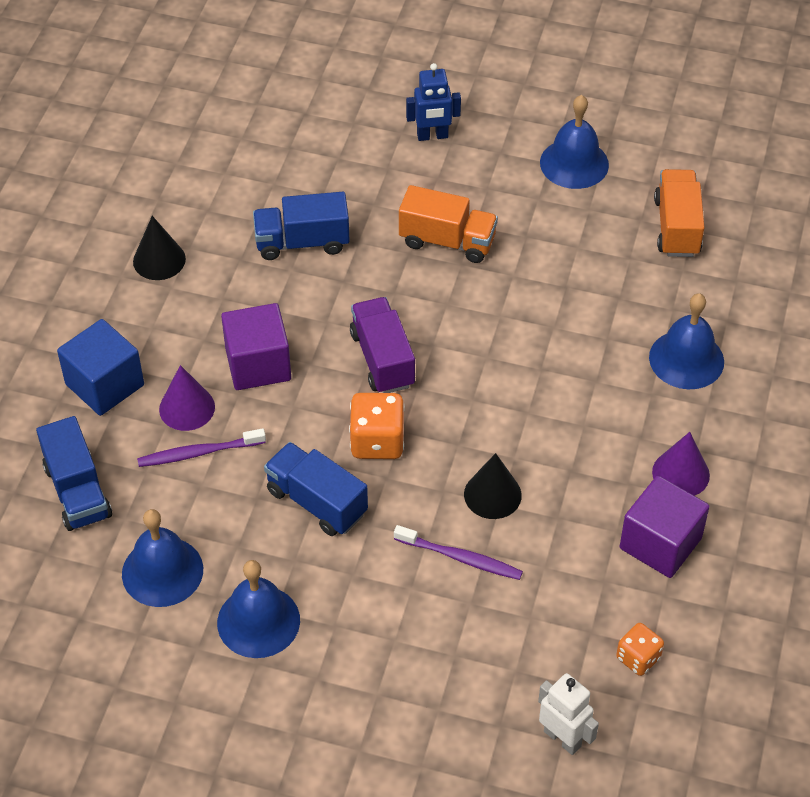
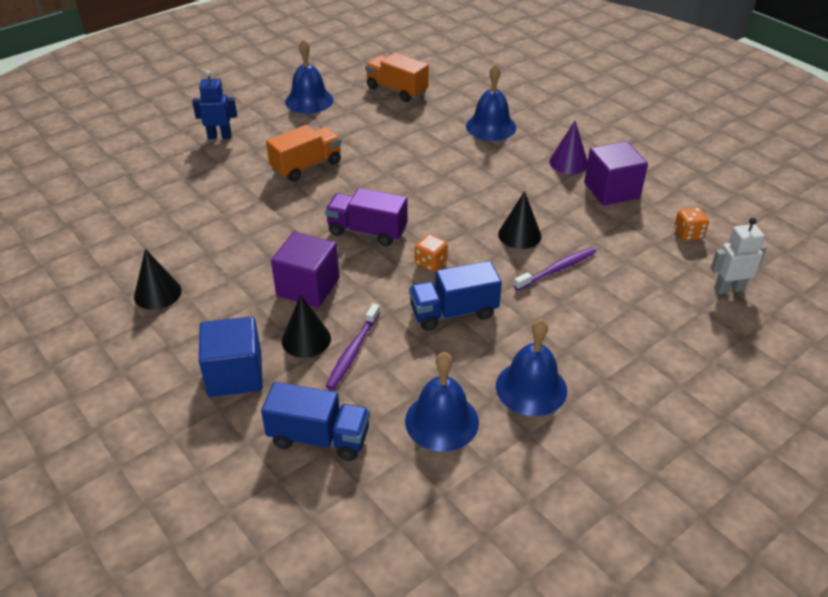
camera: 55 degrees left, 10 degrees down
purple cone [159,365,215,431] -> black cone [282,295,331,358]
blue truck [253,192,350,260] -> none
orange dice [349,393,405,459] -> orange dice [415,234,448,272], size x0.63
blue robot [406,63,461,141] -> blue robot turned 120 degrees counterclockwise [192,71,237,139]

